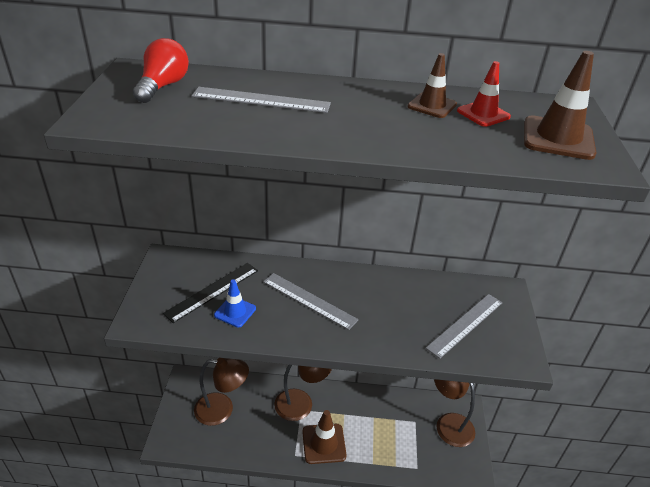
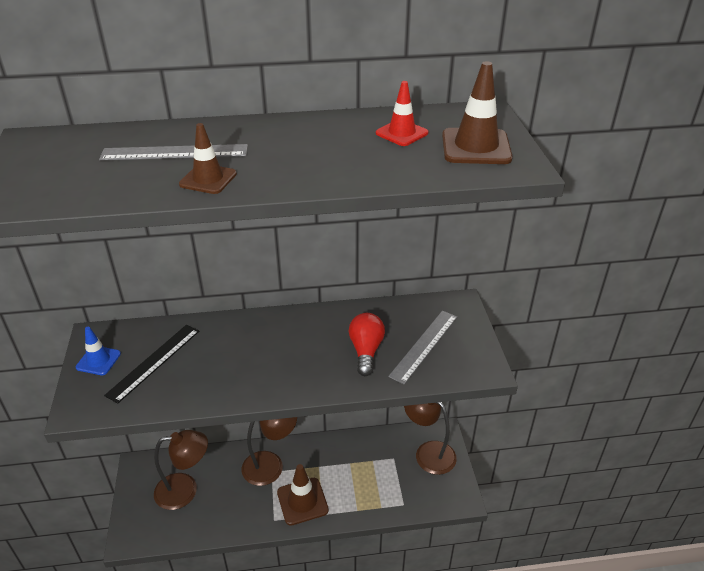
camera: 10 degrees left, 0 degrees up
red light bulb [133,38,189,103] -> red light bulb moved to [349,313,385,376]
blue traffic cone [214,279,256,328] -> blue traffic cone moved to [76,327,121,375]
grey ruler [263,273,359,330] -> none
brown traffic cone [407,53,457,118] -> brown traffic cone moved to [179,123,237,194]

